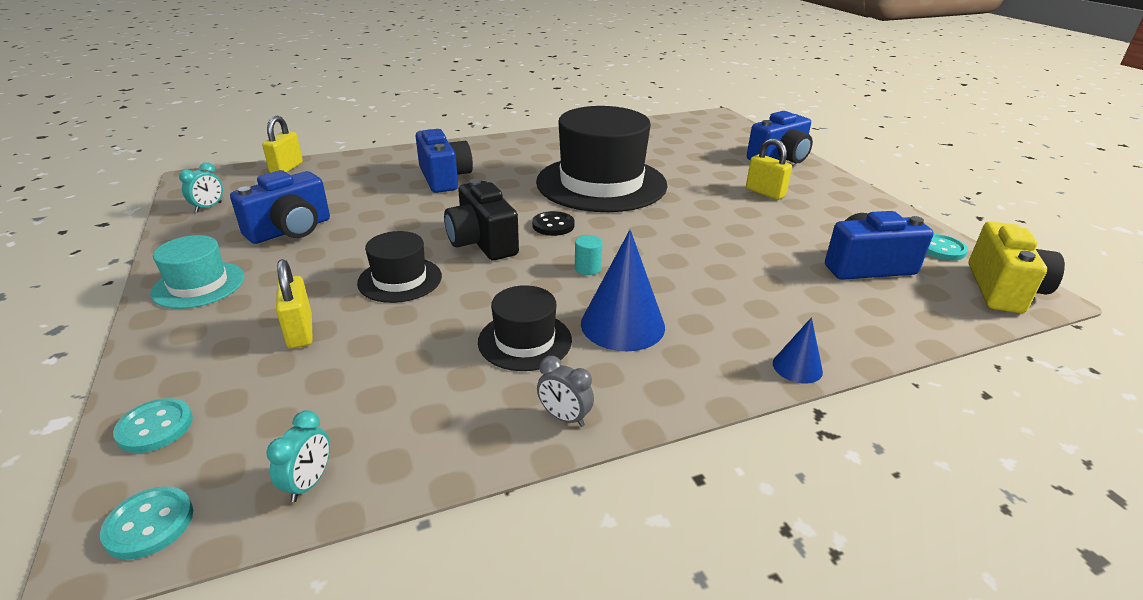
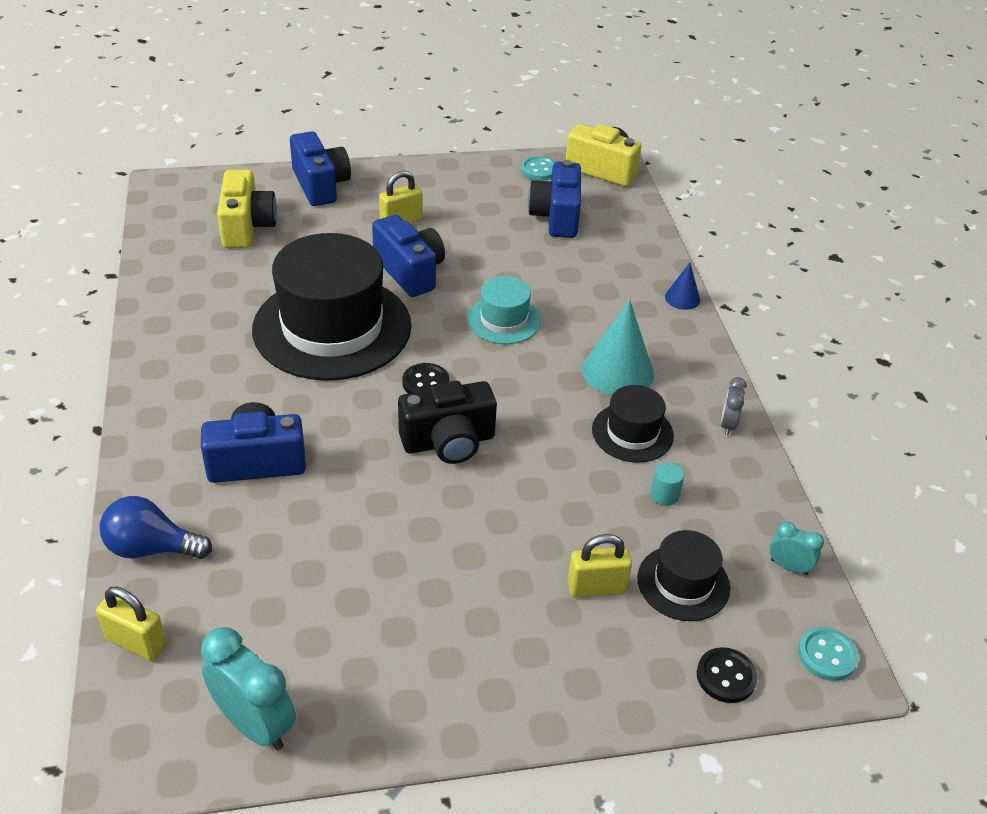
camera: 80 degrees left, 10 degrees up
turquoise button [113,398,193,453] -> black button [697,647,758,703]
turquoise hat [150,235,244,309] -> turquoise hat moved to [467,276,541,344]
turquoise clock [179,162,223,212] -> turquoise clock [201,627,296,750], size x1.86
blue camera [230,170,330,244] -> blue camera moved to [372,215,445,297]
black hat [357,231,442,303] -> black hat moved to [637,530,730,621]
grey clock [537,356,594,427] -> grey clock turned 150 degrees clockwise [721,377,746,435]
turquoise cylinder [575,235,603,275] -> turquoise cylinder moved to [650,462,684,506]
blue cone [581,230,665,351] -> turquoise cone [582,300,654,395]
none -> blue light bulb [100,496,212,559]
none -> yellow camera [217,170,277,248]

